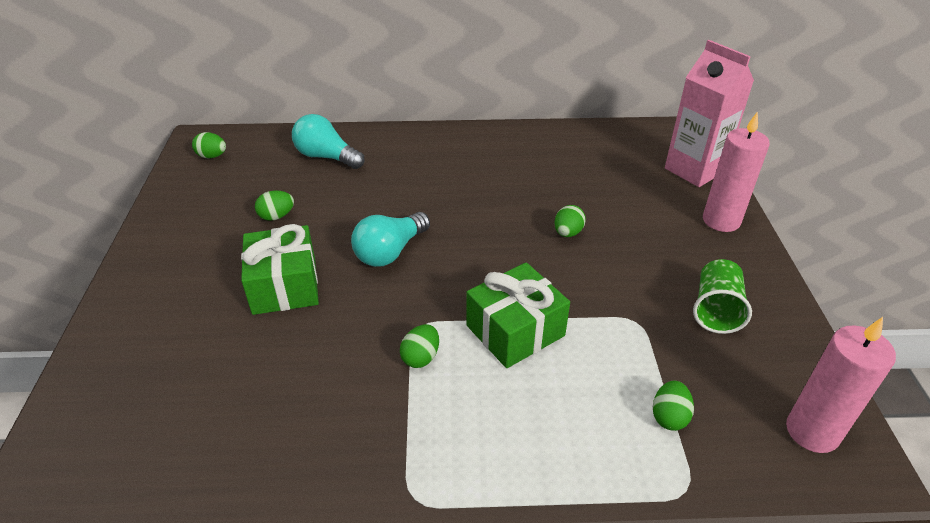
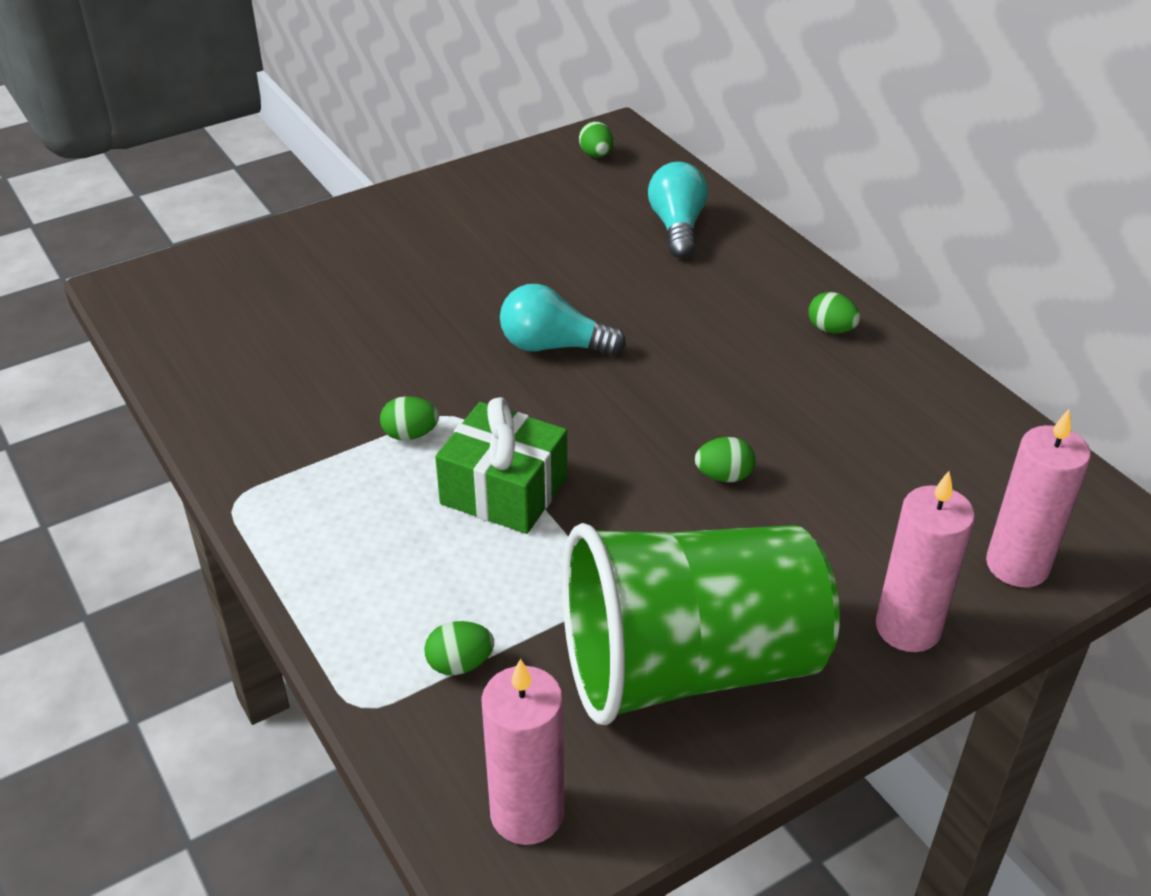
camera: 60 degrees right, 0 degrees up
green gift [241,224,319,315] -> none
green egg [255,190,294,221] -> green egg moved to [808,292,860,333]
pink carton [665,40,754,187] -> pink candle [986,409,1091,587]
green cup [693,259,752,334] -> green cup [562,523,840,725], size x2.31

